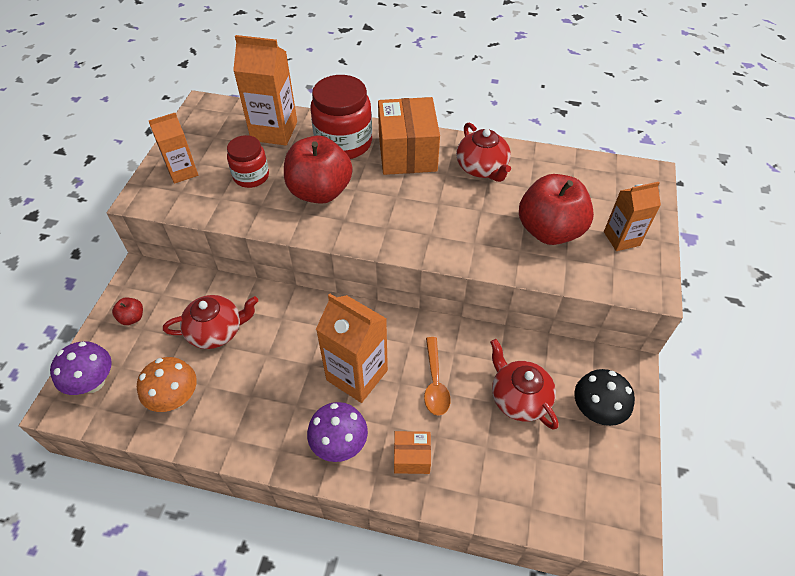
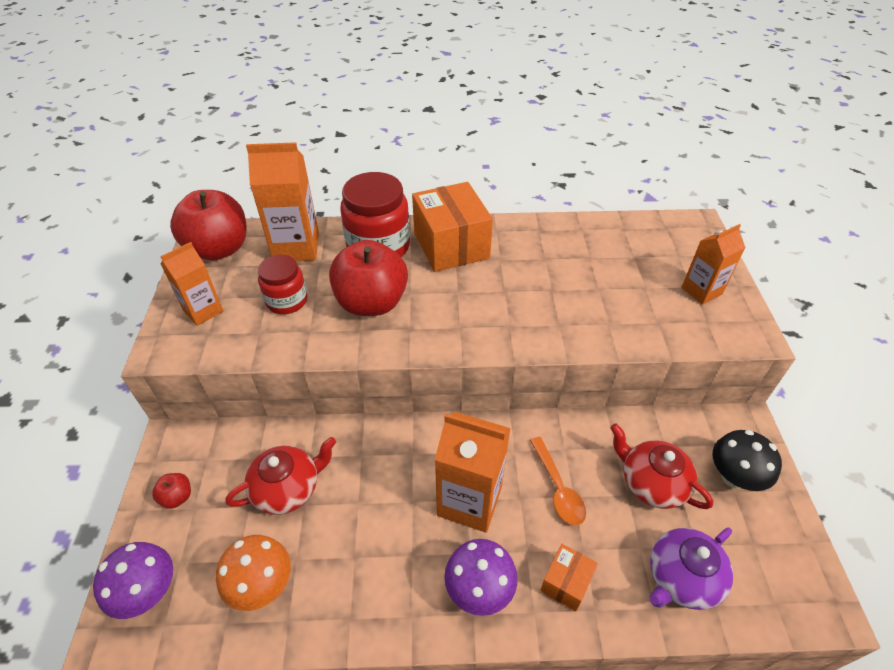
camera: 15 degrees left, 5 degrees down
orange box [394,431,431,474] -> orange box turned 45 degrees counterclockwise [540,544,598,611]
red teapot [456,123,511,182] -> none
red apple [519,174,594,245] -> red apple moved to [170,190,247,260]
none -> purple teapot [649,527,733,610]

